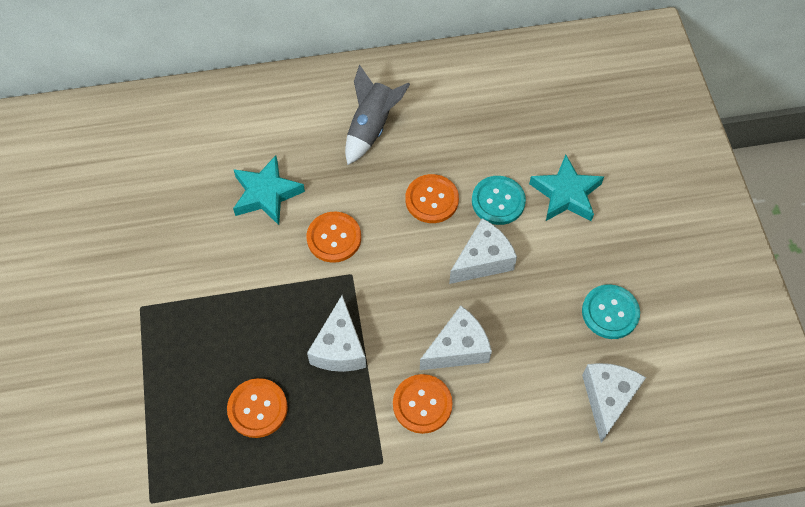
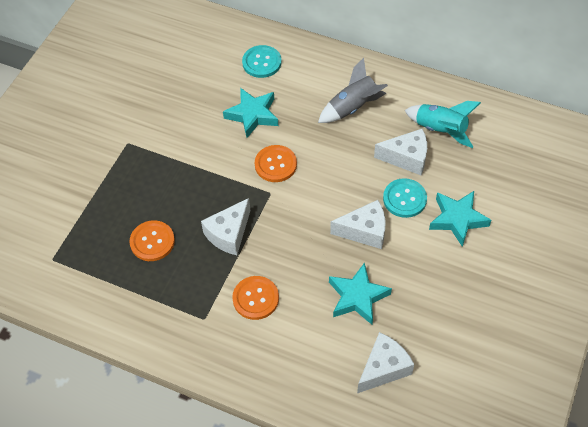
camera: 35 degrees right, 5 degrees down
orange button [405,174,459,223] -> none
white cheese [420,305,492,370] -> white cheese moved to [374,129,427,175]
turquoise button [582,284,640,339] -> turquoise button moved to [242,45,282,78]
none -> turquoise star [329,262,392,325]
none -> turquoise rocket [405,101,481,148]

